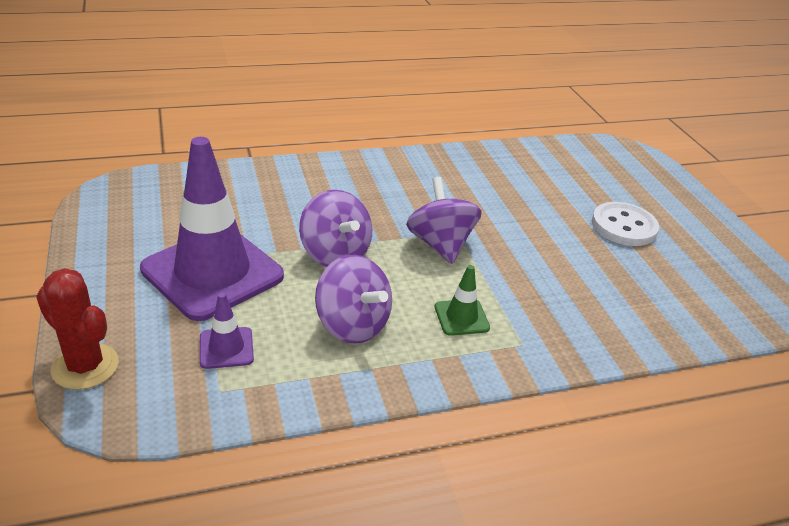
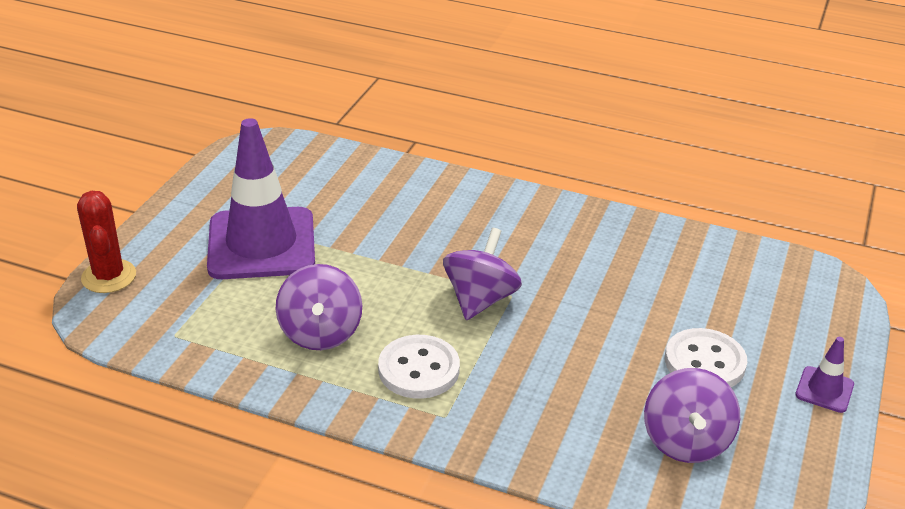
camera: 40 degrees right, 0 degrees up
purple traffic cone [200,292,254,369] -> purple traffic cone moved to [795,337,854,413]
purple spinning top [299,190,372,267] -> purple spinning top moved to [644,368,740,463]
green traffic cone [435,265,490,336] -> white button [378,335,460,399]

